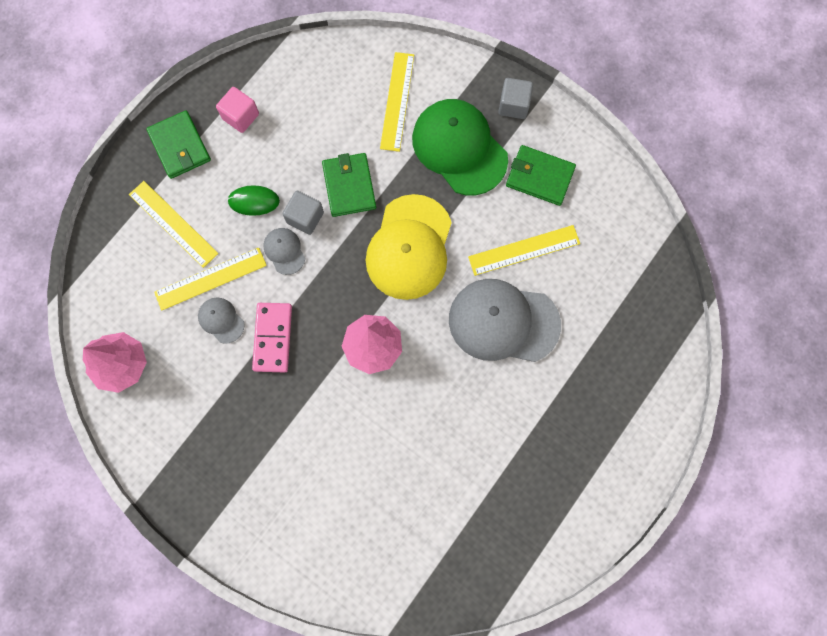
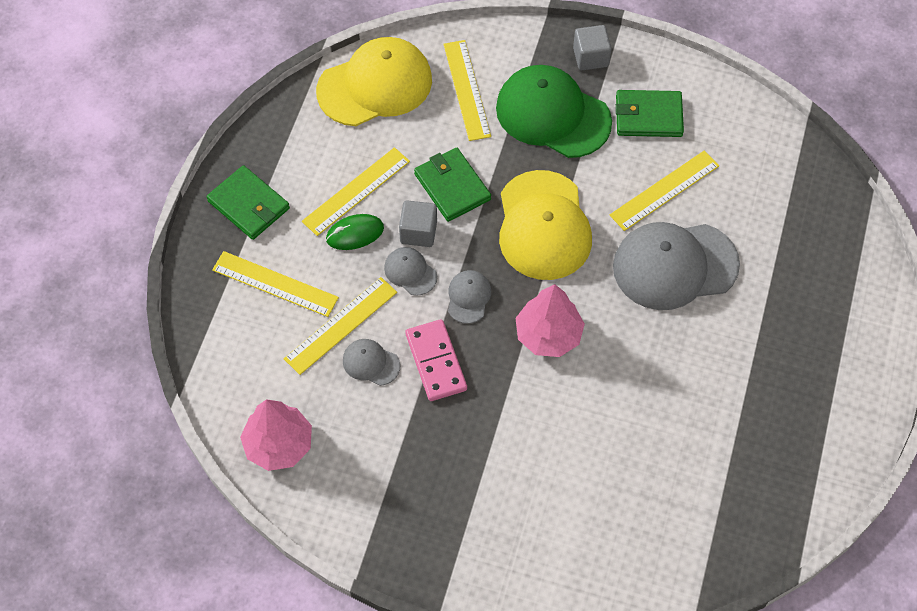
camera: 20 degrees left, 15 degrees down
pink cube [216,87,259,133] -> none
none -> yellow ruler [302,147,410,236]
none -> yellow cap [316,37,432,126]
none -> grey cap [448,270,491,324]

